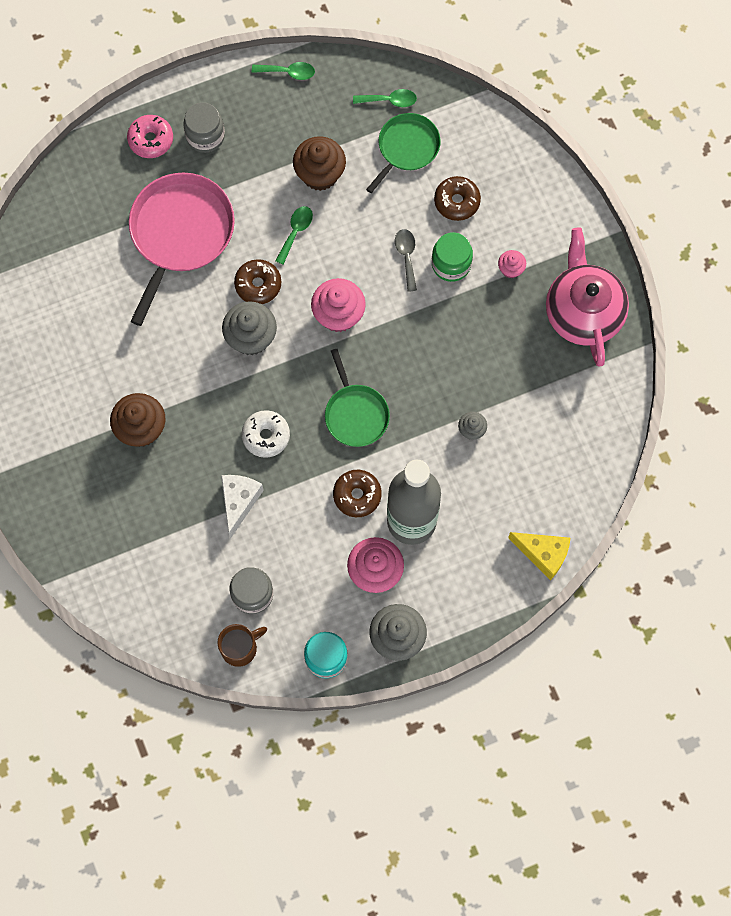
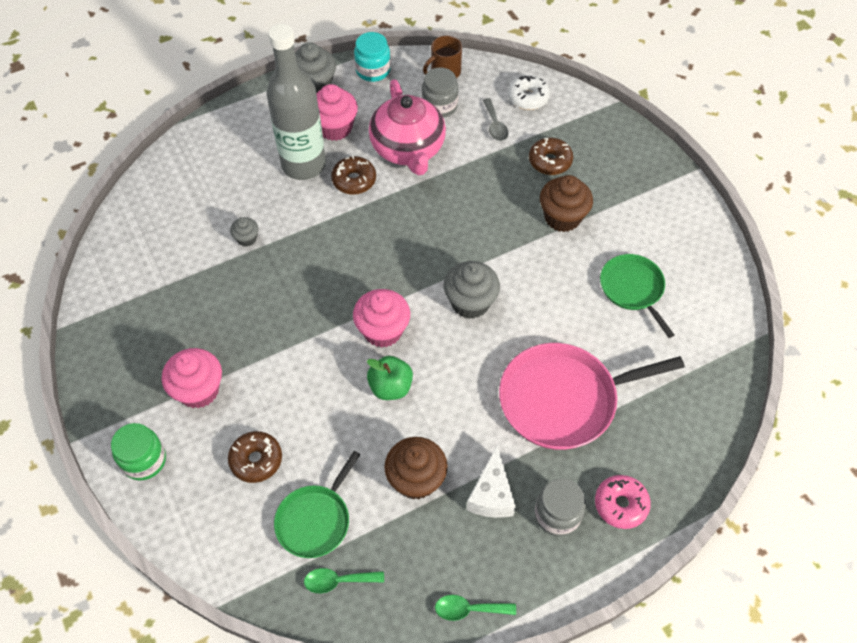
camera: 175 degrees right, 15 degrees down
pink pan [129,172,235,326] -> pink pan turned 60 degrees clockwise [499,343,685,450]
white cheese [221,475,264,539] -> white cheese moved to [466,445,516,518]
brown donut [234,259,281,304] -> brown donut moved to [529,138,573,175]
white donut [242,410,290,458] -> white donut moved to [508,75,550,110]
green spoon [275,206,313,265] -> none
green pan [325,349,390,447] -> green pan moved to [600,254,674,338]
grey spoon [395,229,417,292] -> grey spoon moved to [483,98,509,141]
green jar [432,232,473,282] -> green jar moved to [111,423,166,480]
pink cupcake [498,250,526,278] -> pink cupcake [162,348,222,408], size x1.90
yellow cheese [508,532,570,580] -> none
pink teapot [546,228,629,367] -> pink teapot moved to [369,79,446,175]
none -> green apple [367,356,413,400]

